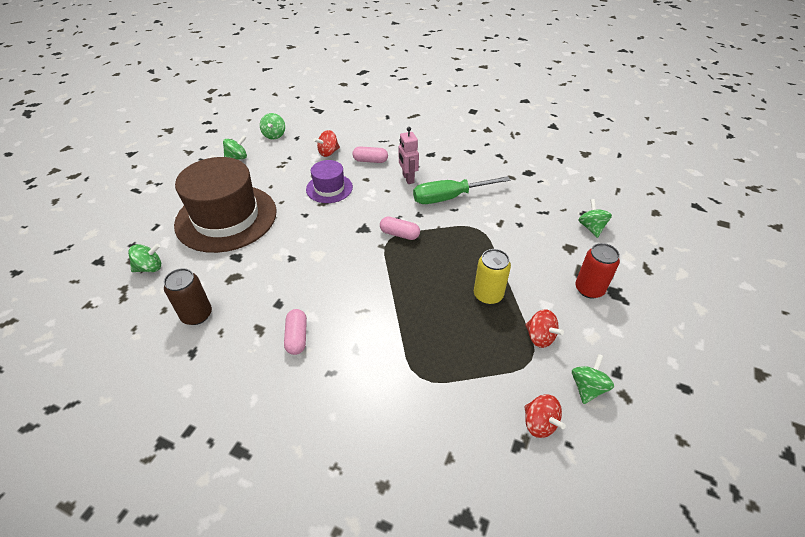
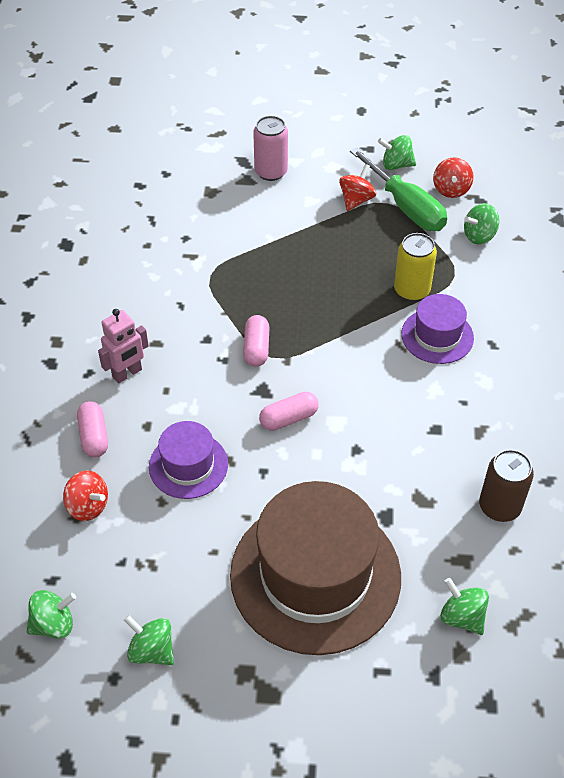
camera: 110 degrees left, 5 degrees up
pink capsule [284,309,307,355] -> pink capsule moved to [259,392,319,431]
green screwdriver [413,176,510,204] -> green screwdriver moved to [350,147,447,231]
yellow can [474,249,511,305] -> yellow can moved to [394,233,437,301]
red spinning top [524,395,566,438] -> red spinning top turned 150 degrees clockwise [433,158,473,198]
red can [575,243,620,299] -> pink can [253,116,288,181]
green spinning top [579,199,612,238] -> green spinning top moved to [464,203,499,244]
none -> purple hat [401,294,474,364]

